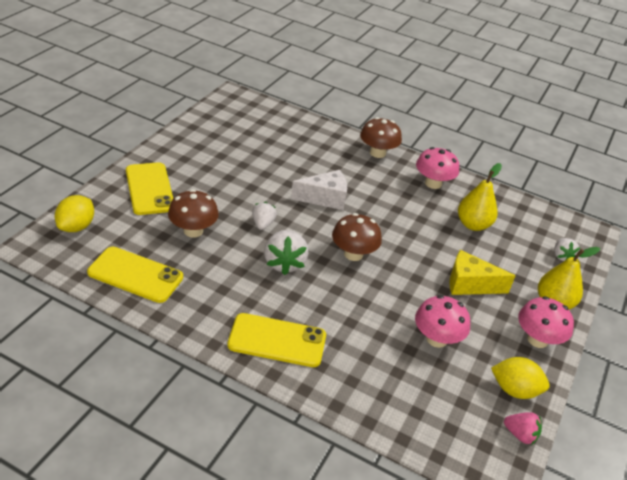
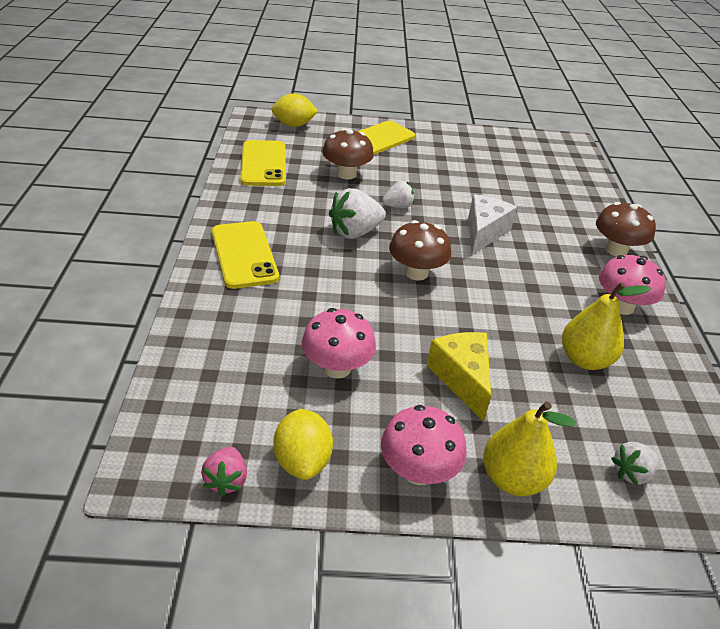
camera: 65 degrees right, 0 degrees up
white cheese [291,170,347,210] -> white cheese turned 120 degrees counterclockwise [468,194,517,255]

